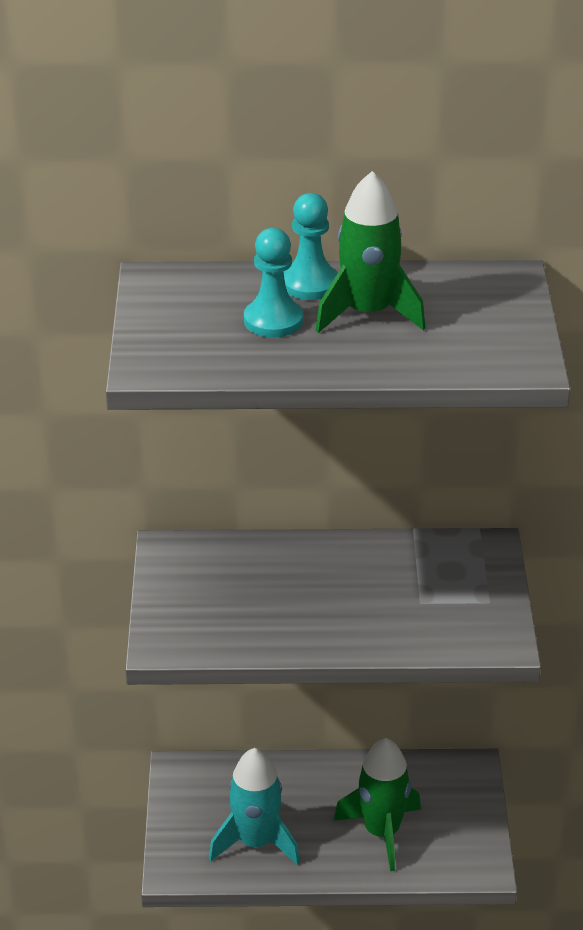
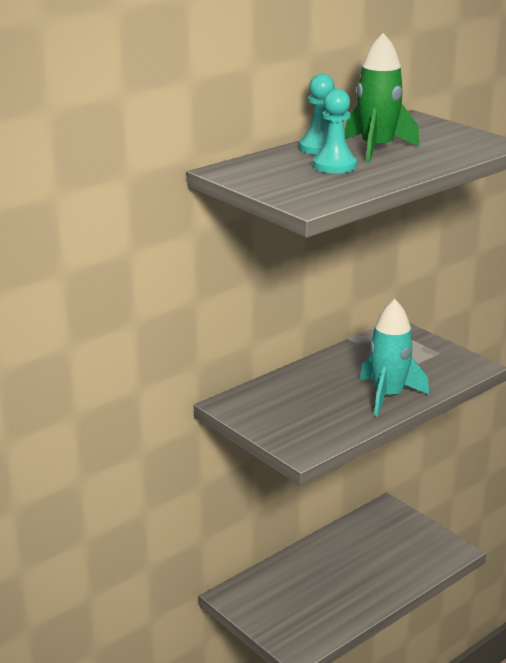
camera: 40 degrees left, 10 degrees down
turquoise rocket [209,748,300,865] -> turquoise rocket moved to [360,299,429,417]
green rocket [333,738,421,871] -> none

